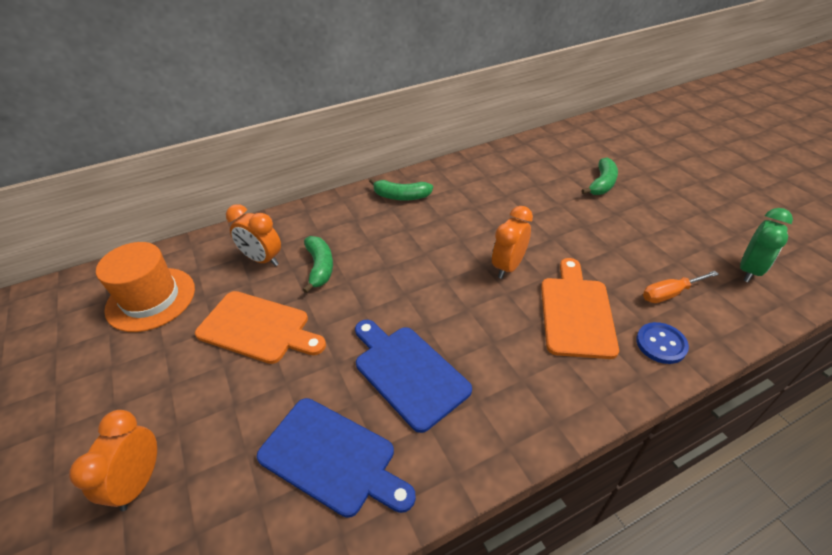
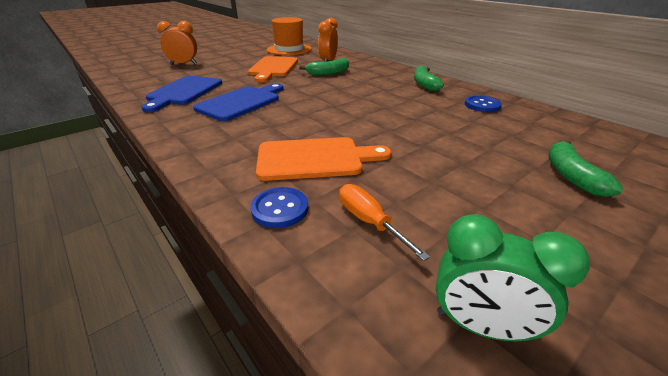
camera: 75 degrees right, 10 degrees down
orange clock [492,206,533,279] -> none
green banana [581,158,618,195] -> green banana turned 75 degrees clockwise [548,140,623,197]
none -> blue button [465,95,502,112]

